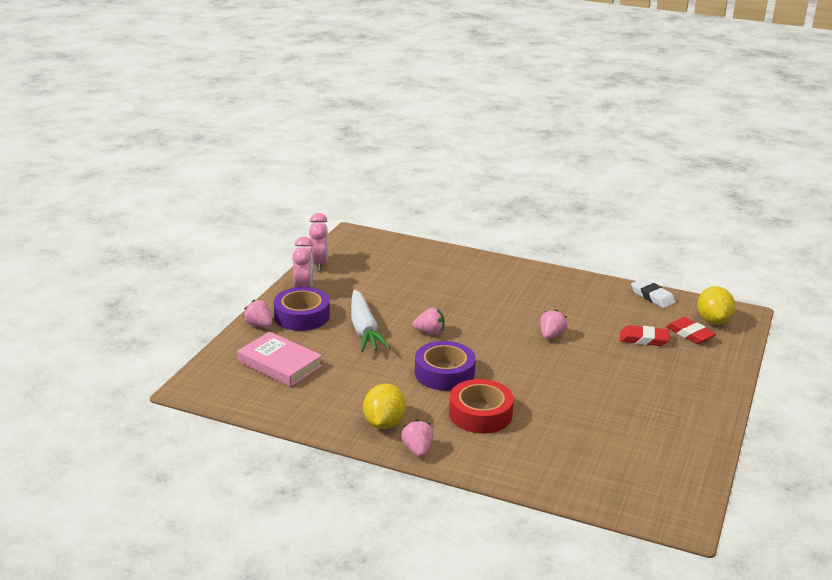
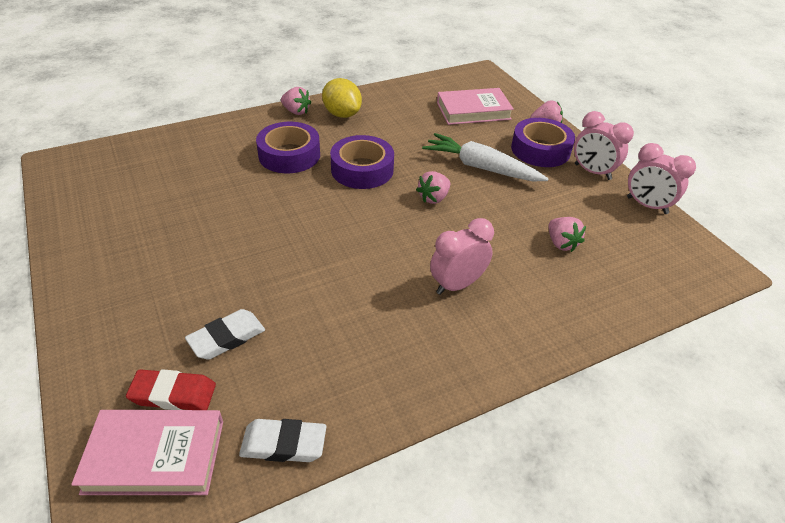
camera: 130 degrees right, 15 degrees up
red tape [449,379,514,433] -> purple tape [256,122,320,173]
pink strawberry [540,309,567,339] -> pink strawberry moved to [548,217,586,252]
red eraser [620,325,670,346] -> white eraser [185,309,265,360]
yellow lemon [697,286,735,324] -> pink book [71,410,223,495]
none -> pink clock [430,218,494,295]

